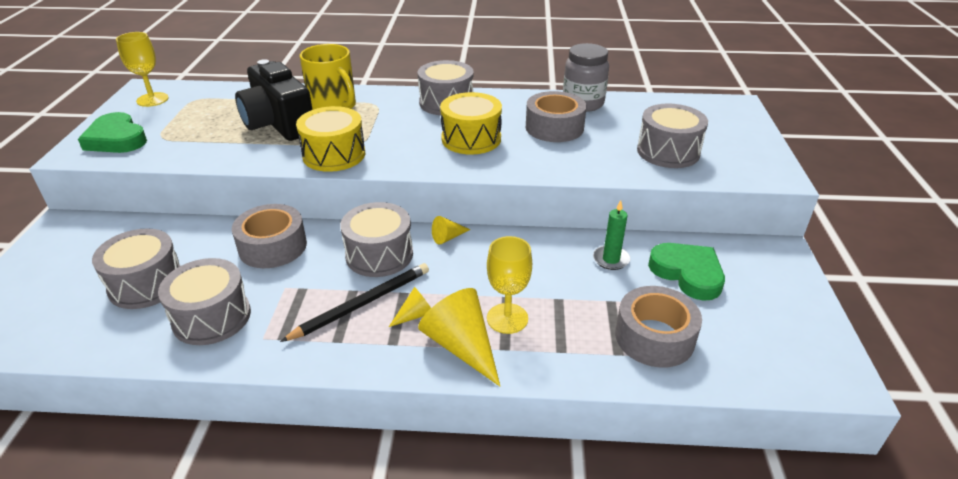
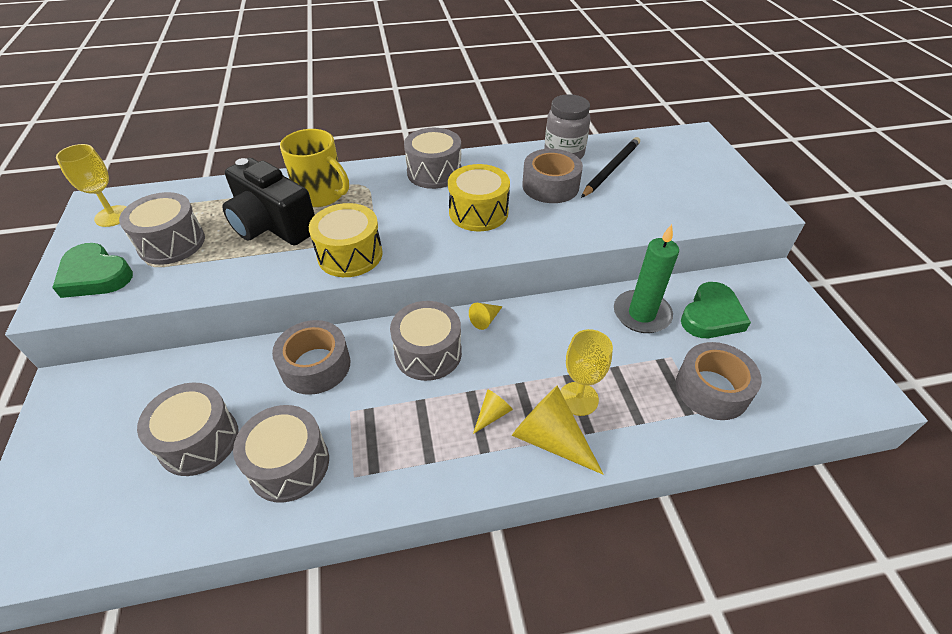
camera: 15 degrees left, 10 degrees up
black pencil [280,263,429,342] -> black pencil moved to [581,137,640,198]
green candle [593,200,630,270] -> green candle [614,224,679,333], size x1.68
grey drum [637,103,708,168] -> grey drum moved to [119,192,205,265]
green heart [648,243,725,301] -> green heart turned 90 degrees clockwise [681,282,751,338]

